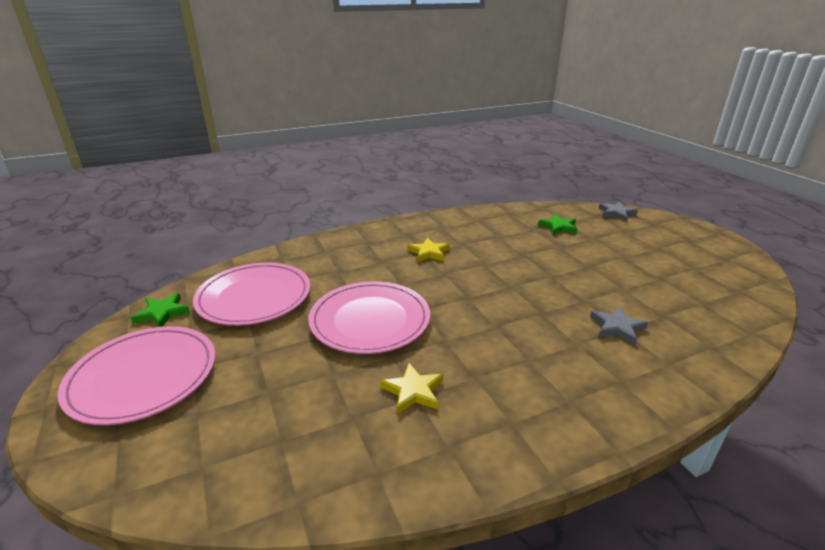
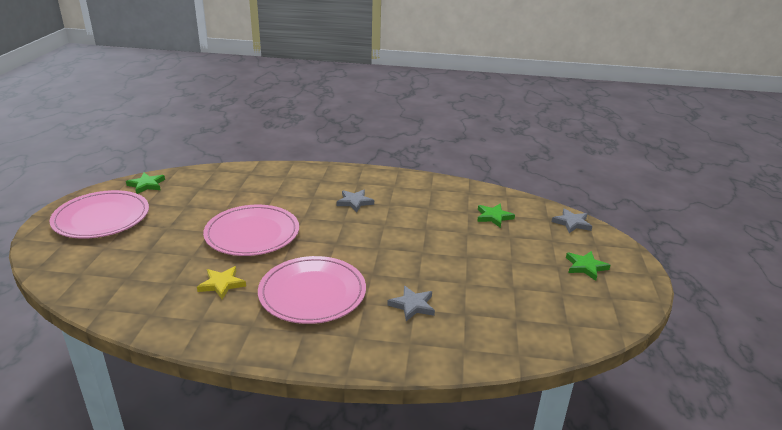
camera: 30 degrees right, 0 degrees up
pink plate [193,262,310,326] -> pink plate moved to [258,256,366,324]
yellow star [408,238,450,262] -> grey star [336,190,374,212]
none -> green star [566,251,611,281]

